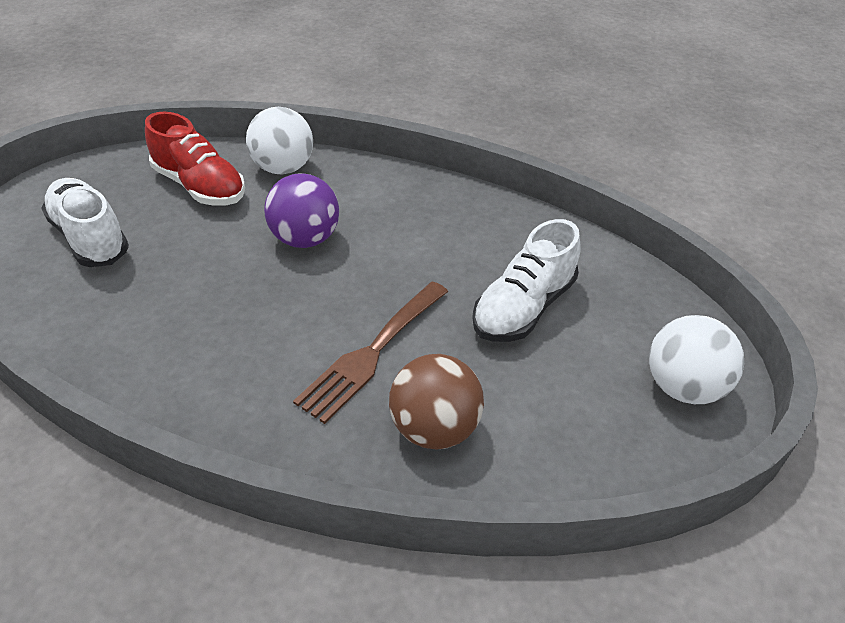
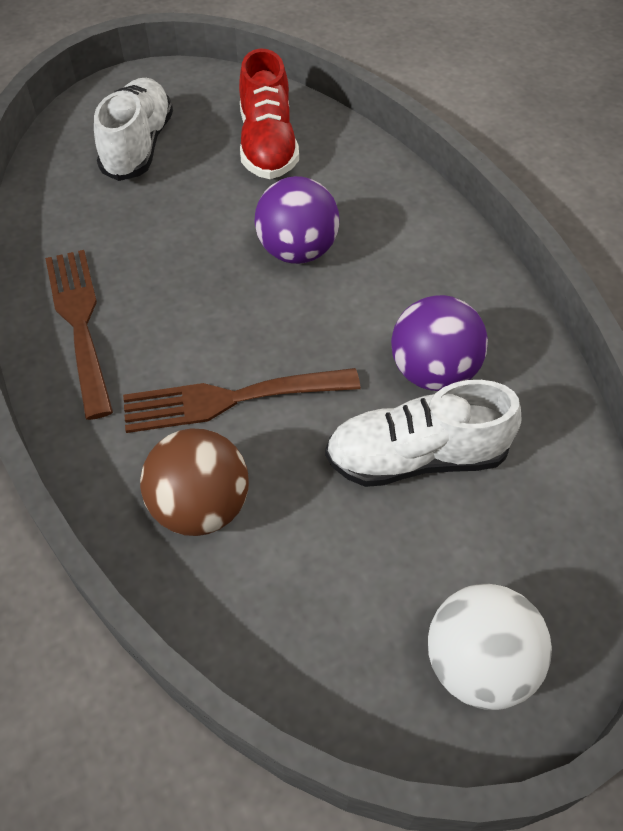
camera: 45 degrees right, 10 degrees up
white ball [246,107,313,174] -> none
none -> brown fork [45,250,113,420]
none -> purple ball [391,295,488,391]

